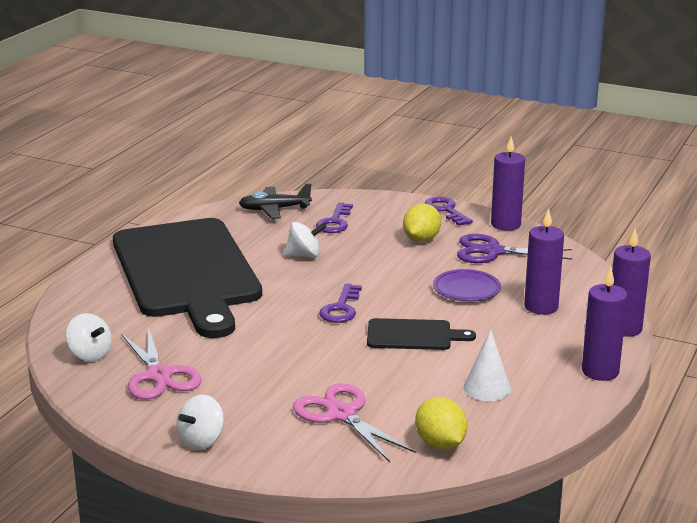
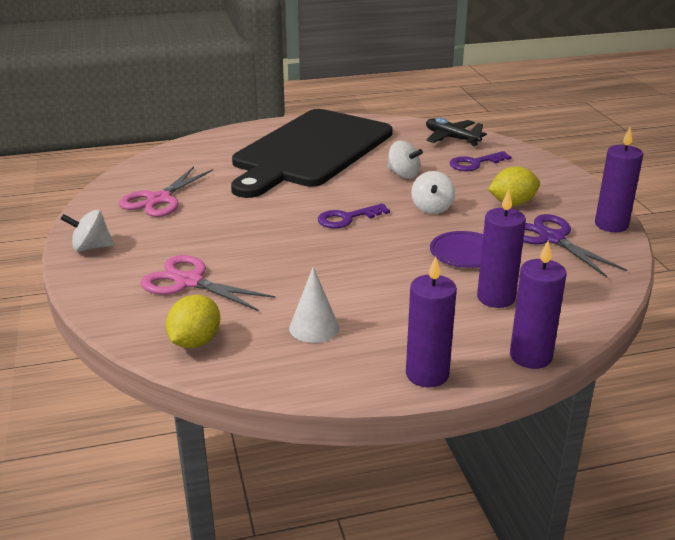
camera: 50 degrees right, 5 degrees up
white spinning top [66,313,112,361] -> white spinning top moved to [411,171,455,214]
pink scissors [293,383,416,462] -> pink scissors turned 75 degrees counterclockwise [140,255,275,311]
black cutting board [367,318,476,350] -> none
purple key [425,197,473,226] -> none

